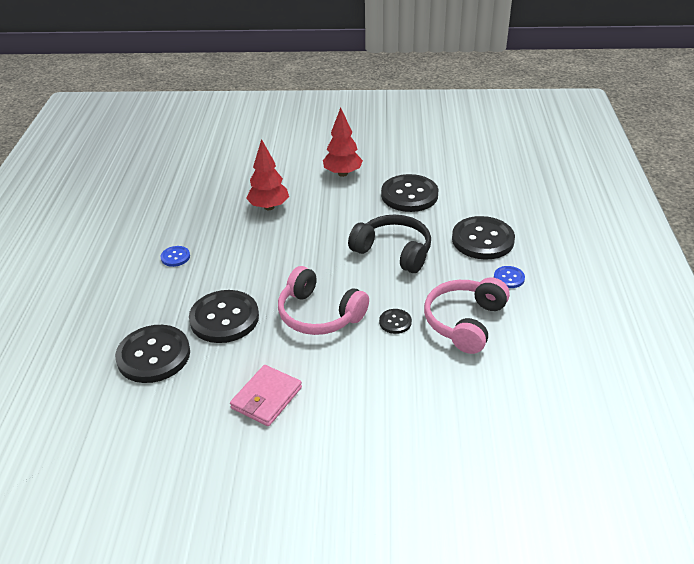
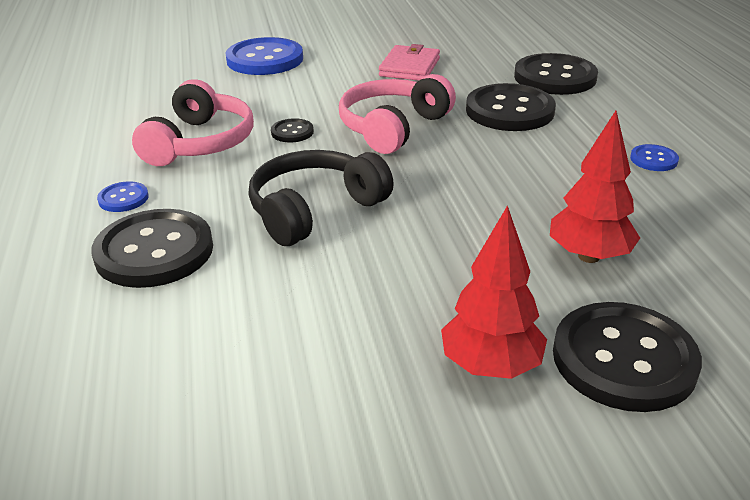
camera: 165 degrees right, 5 degrees down
pink headphones [278,266,369,335] -> pink headphones turned 75 degrees counterclockwise [339,74,456,154]
black headphones [348,215,431,273] -> black headphones turned 120 degrees clockwise [248,150,394,246]
black button [381,174,439,212] -> black button moved to [553,302,702,412]
none -> blue button [226,37,303,75]

